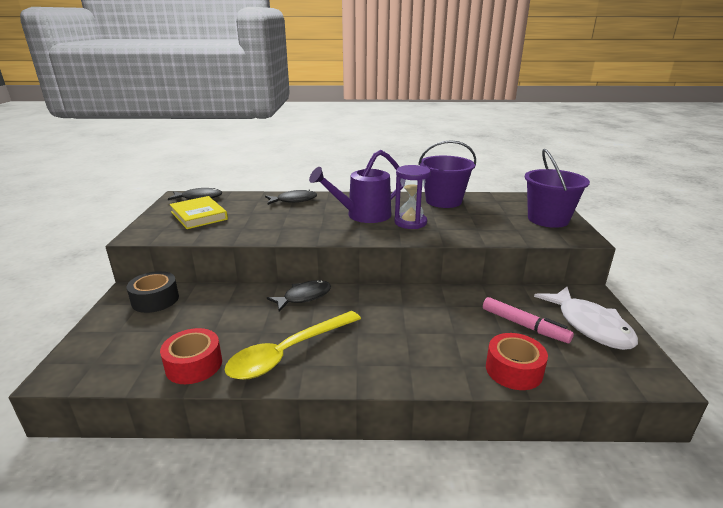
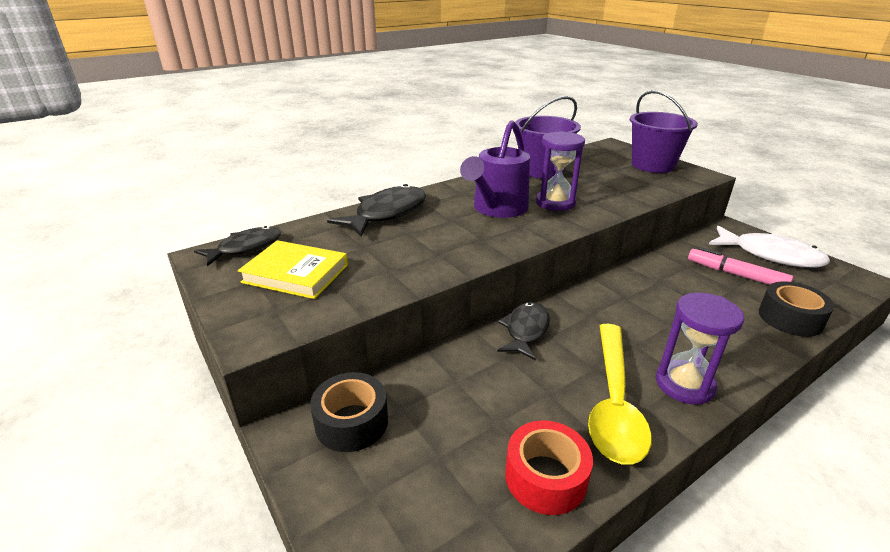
camera: 35 degrees left, 5 degrees up
black fish [265,190,317,205] -> black fish [327,184,426,237], size x1.50
pink marker [483,297,574,343] -> pink marker turned 150 degrees counterclockwise [688,247,793,285]
red tape [486,333,548,390] -> black tape [759,281,834,337]
none -> purple hourglass [656,292,744,405]

